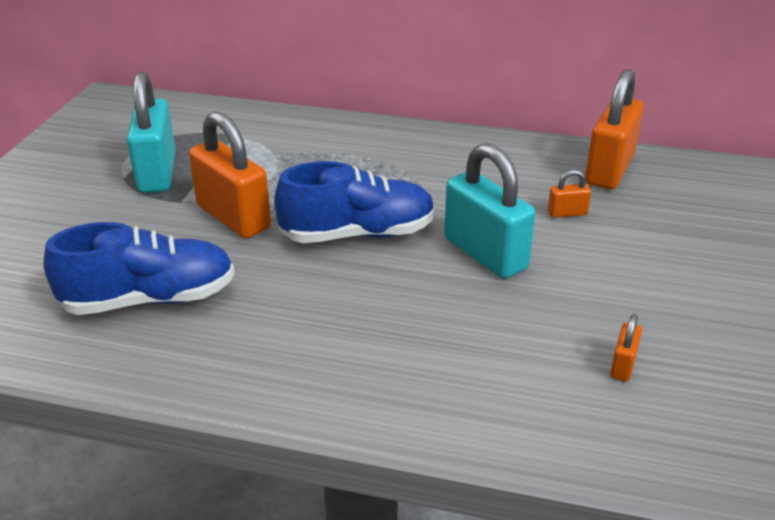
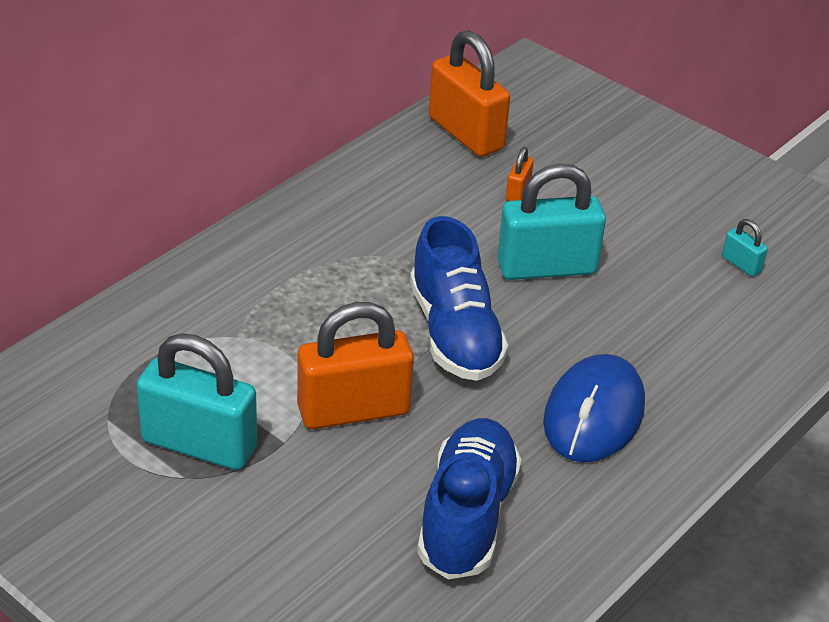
camera: 65 degrees left, 5 degrees up
blue shoe [274,161,435,243] -> blue shoe turned 150 degrees clockwise [410,216,508,381]
orange padlock [610,314,642,382] -> turquoise padlock [722,219,768,277]
none -> blue mouse [543,354,645,463]

